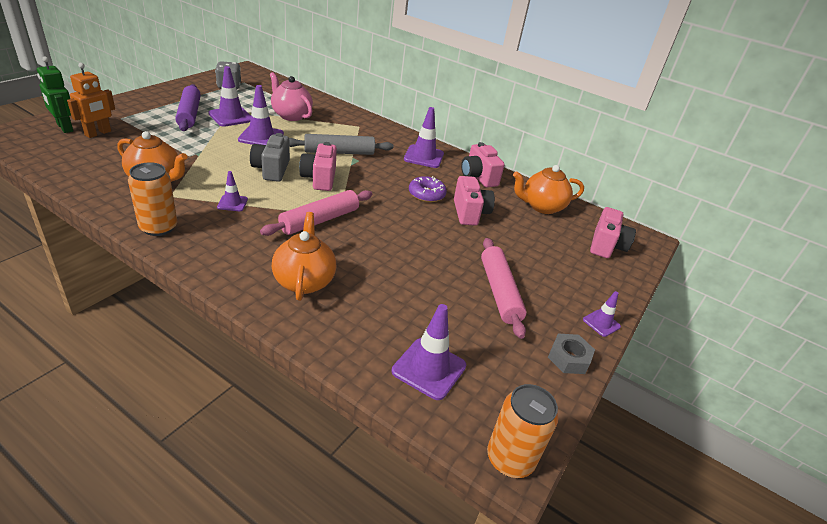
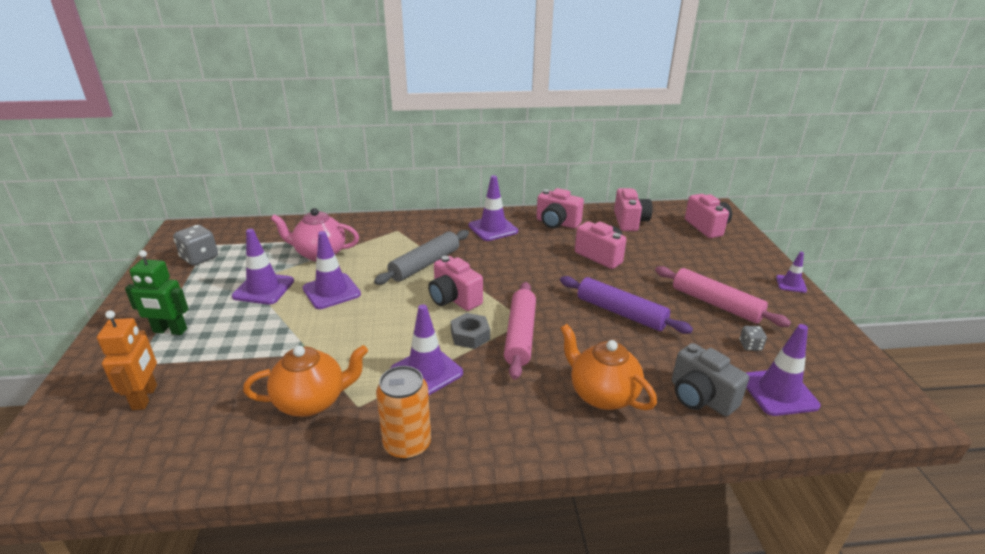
camera: 35 degrees left, 5 degrees down
green robot [37,57,73,133] -> green robot moved to [125,250,189,335]
purple rolling pin [175,84,201,131] -> purple rolling pin moved to [560,276,693,334]
purple traffic cone [217,171,248,211] -> purple traffic cone [391,304,463,396], size x1.77
grey camera [250,133,290,182] -> grey camera moved to [672,343,749,416]
purple donut [409,176,447,202] -> none
orange can [487,384,558,478] -> none
orange teapot [513,165,584,214] -> pink camera [614,188,653,231]
grey nut [548,334,595,374] -> grey nut moved to [451,313,490,349]
none -> grey dice [739,326,767,351]

